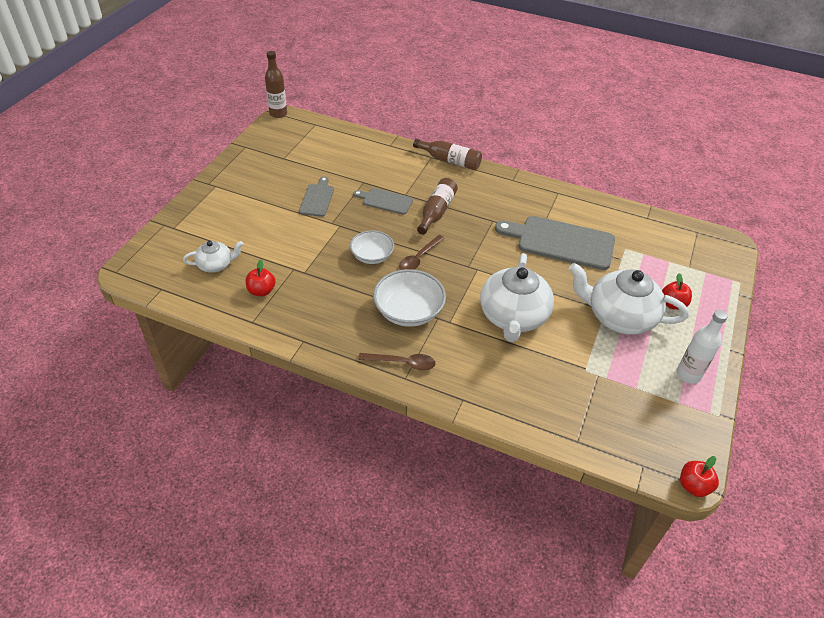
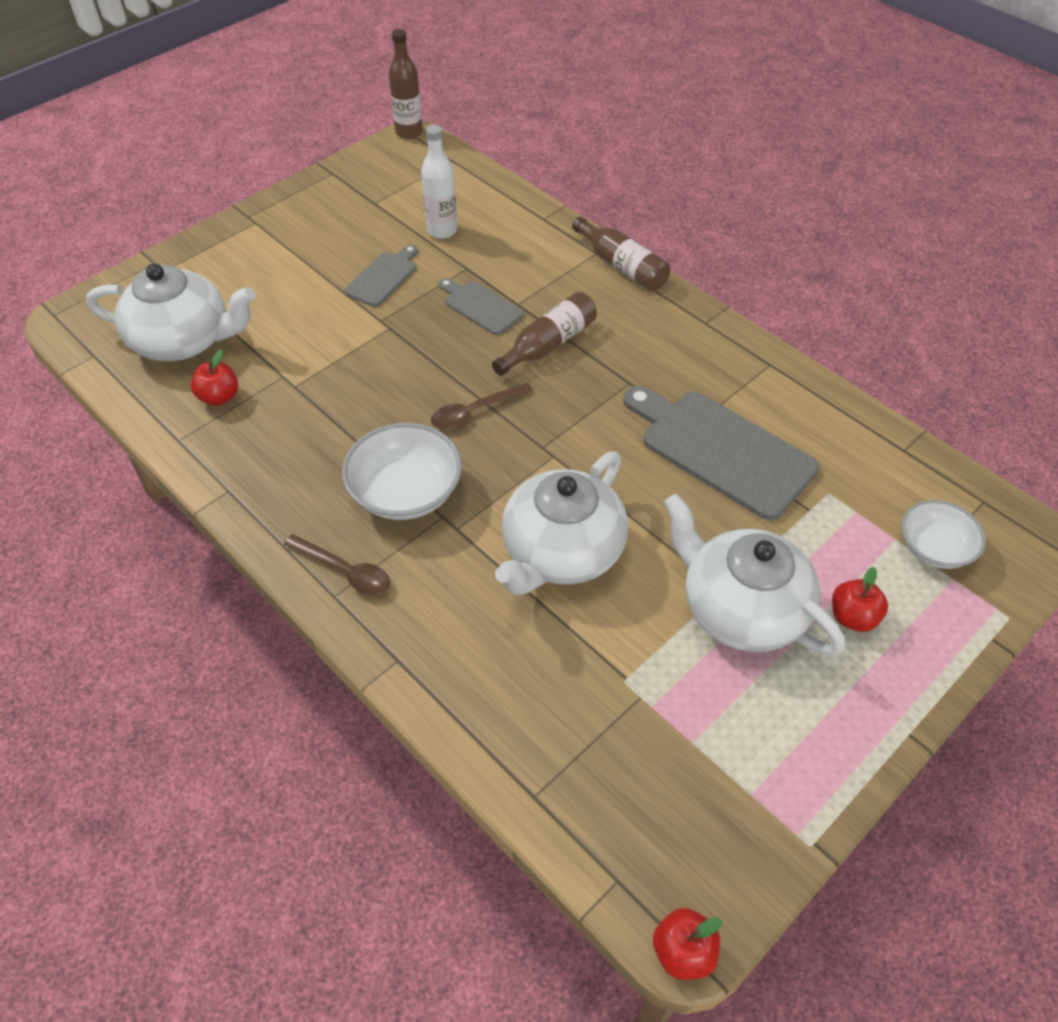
camera: 25 degrees right, 5 degrees up
white teapot [183,241,243,273] -> white teapot [86,264,255,361], size x1.93
white bowl [350,230,394,264] -> white bowl moved to [901,500,986,569]
white bottle [677,310,728,384] -> white bottle moved to [421,125,457,239]

